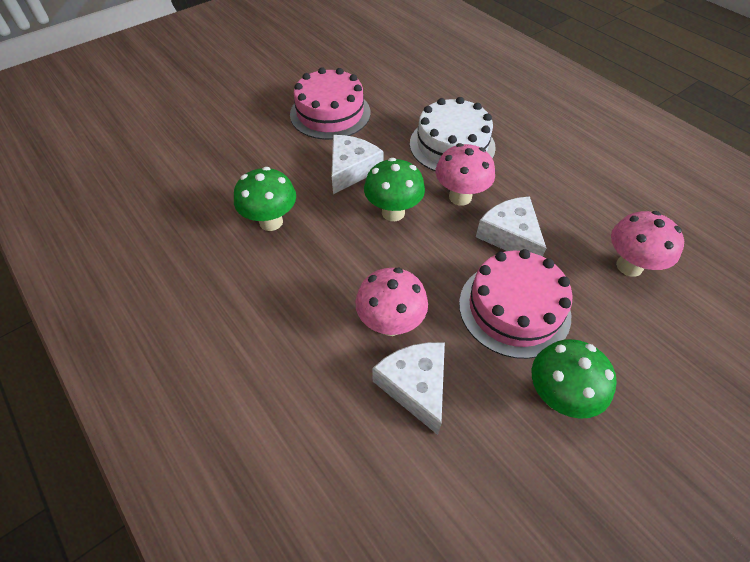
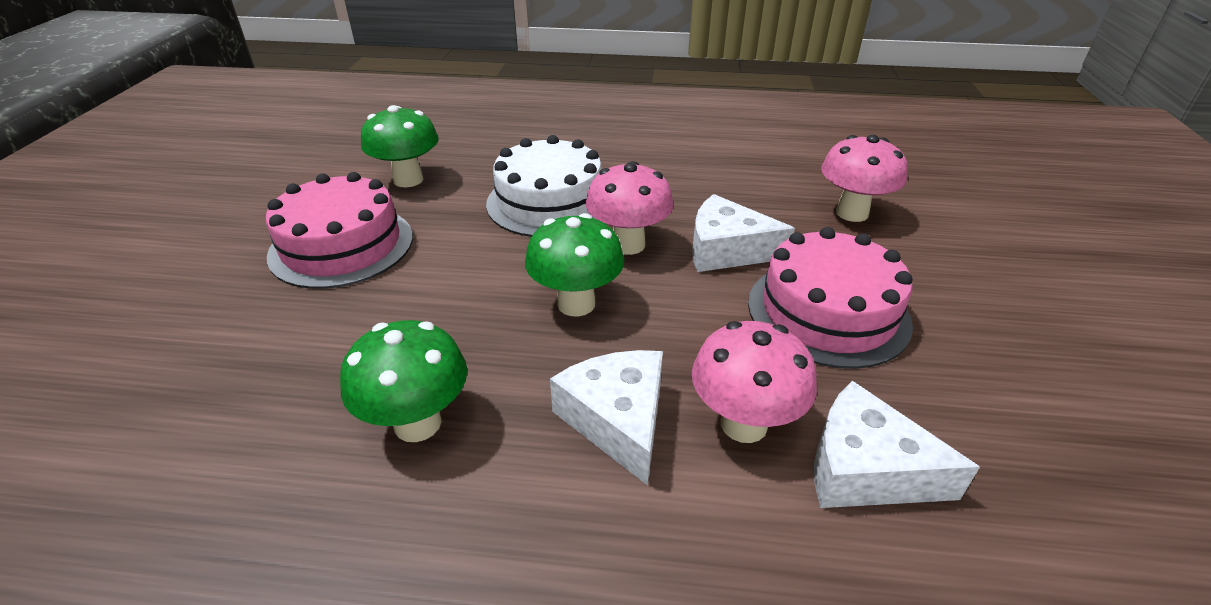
camera: 45 degrees left, 15 degrees down
white cheese [332,135,384,194] -> white cheese moved to [550,350,663,486]
green mushroom [532,339,617,419] -> green mushroom moved to [361,105,439,187]

